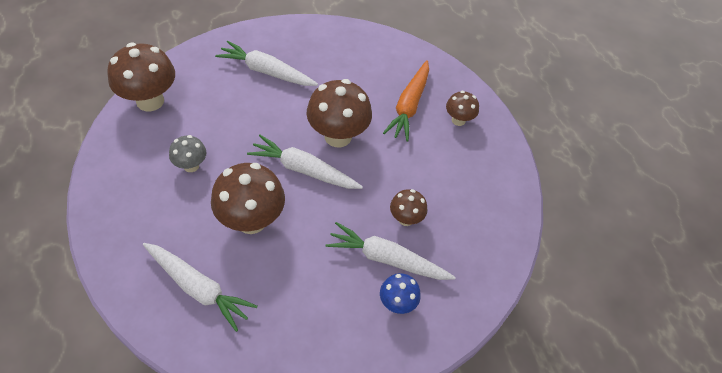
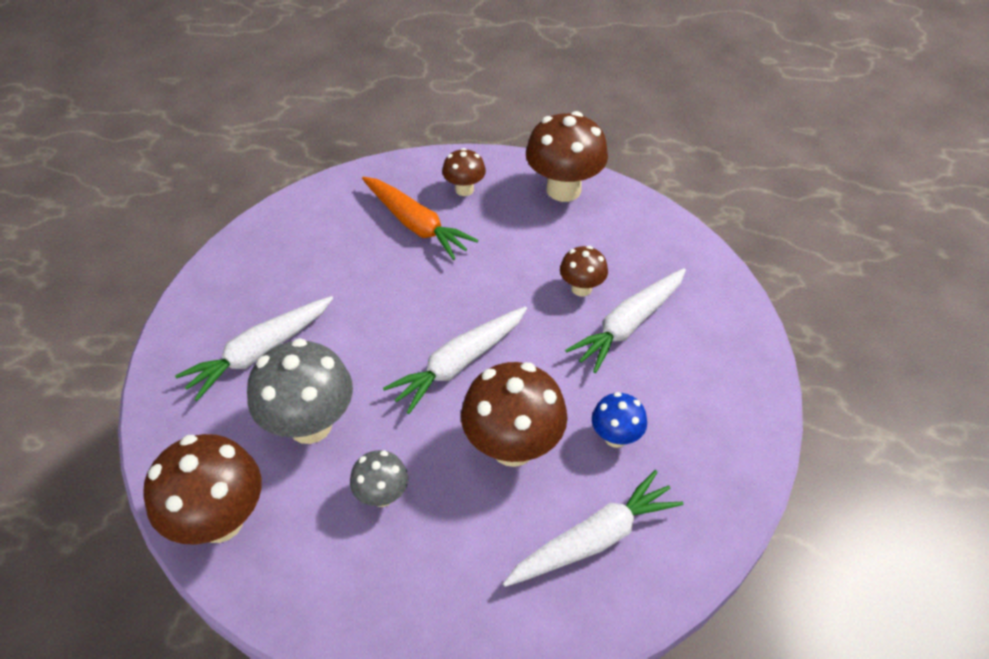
camera: 60 degrees left, 5 degrees down
brown mushroom [307,79,372,147] -> brown mushroom moved to [526,111,608,202]
blue mushroom [380,273,421,314] -> blue mushroom moved to [592,392,647,448]
none -> grey mushroom [247,338,353,444]

